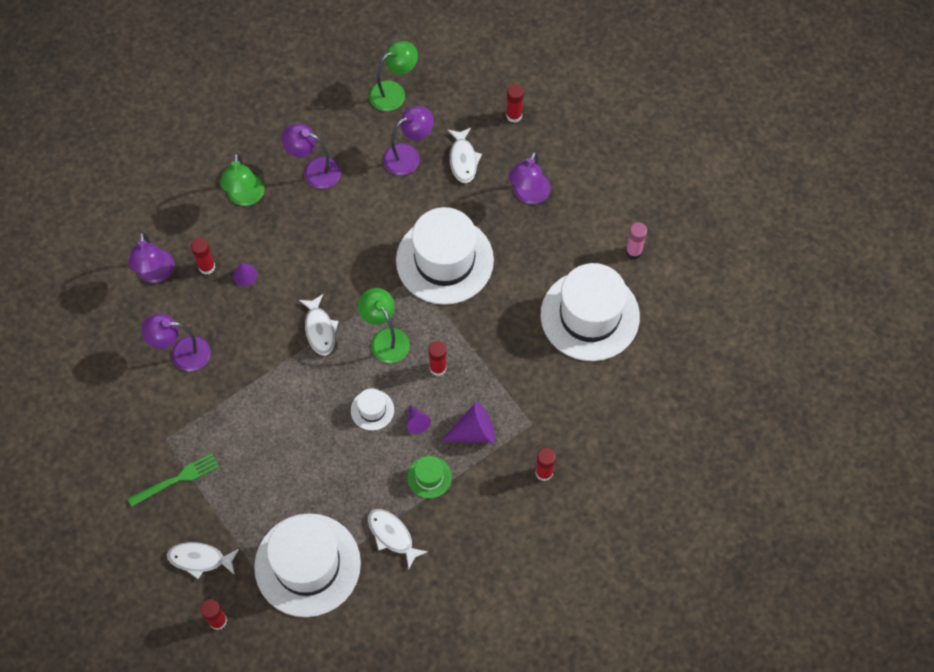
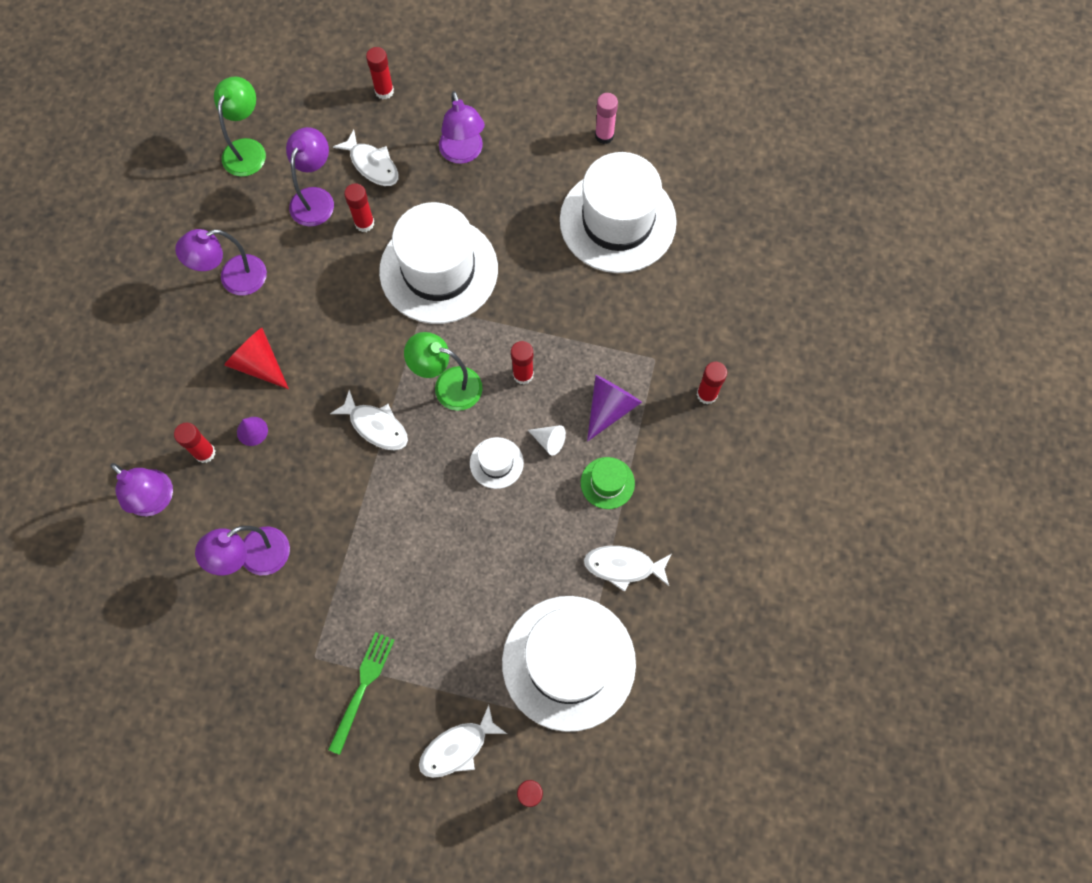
camera: 40 degrees left, 5 degrees up
green lamp [220,153,264,206] -> none
purple cone [407,405,431,434] -> white cone [528,425,566,455]
none -> red cone [224,328,289,389]
none -> red glue stick [344,183,374,232]

